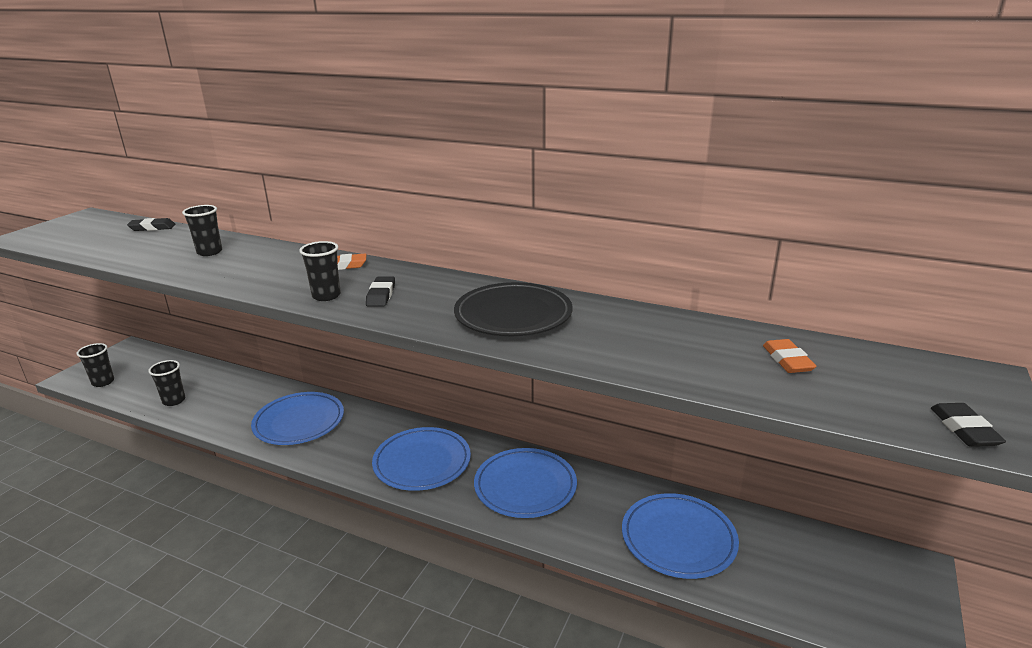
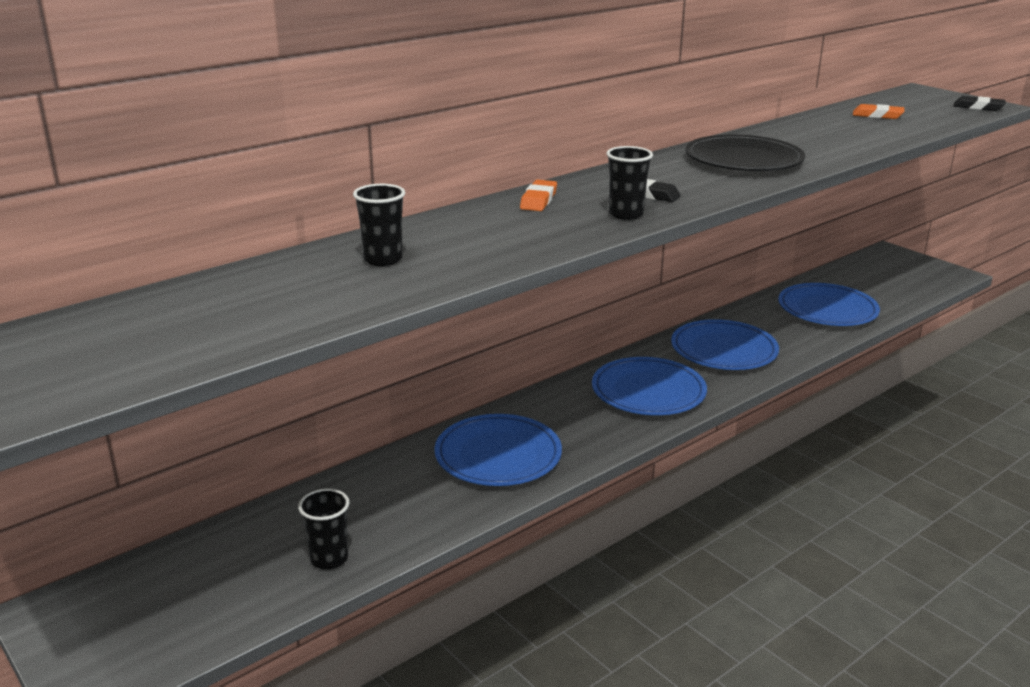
camera: 65 degrees left, 0 degrees up
black cup [76,343,114,387] -> none
black eraser [127,218,175,231] -> none

